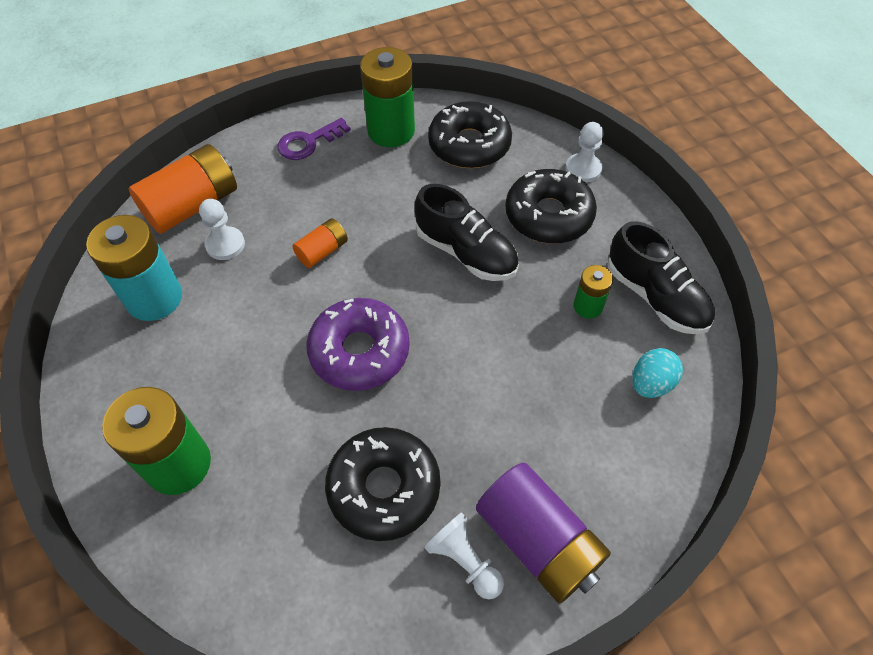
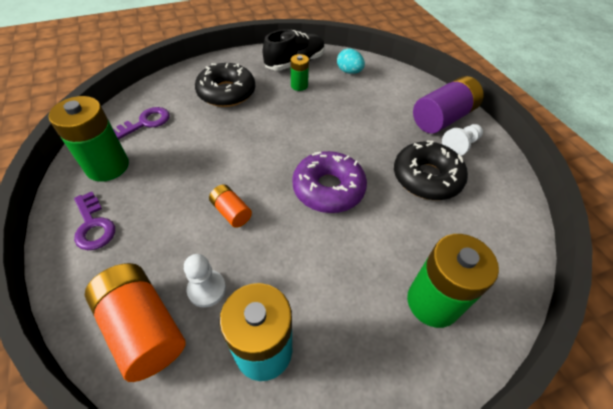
camera: 90 degrees left, 5 degrees down
black shoe [415,184,519,281] -> none
black donut [428,101,512,168] -> purple key [113,107,170,140]
white pawn [566,122,603,183] -> none

